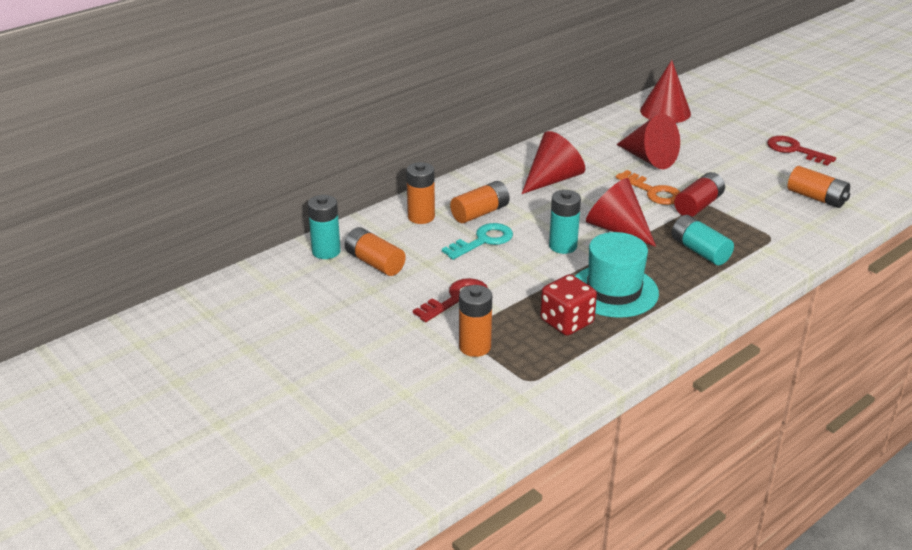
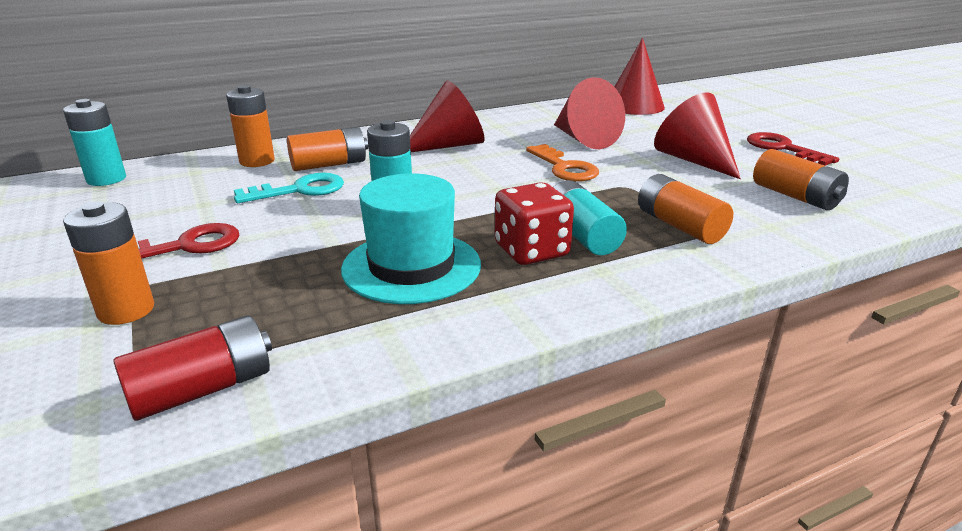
camera: 15 degrees right, 5 degrees down
orange battery [345,227,406,276] -> orange battery moved to [638,174,733,244]
red dice [540,274,597,336] -> red dice moved to [495,182,574,265]
red cone [586,178,656,247] -> red cone moved to [654,92,741,179]
red battery [674,172,725,217] -> red battery moved to [113,316,272,421]

